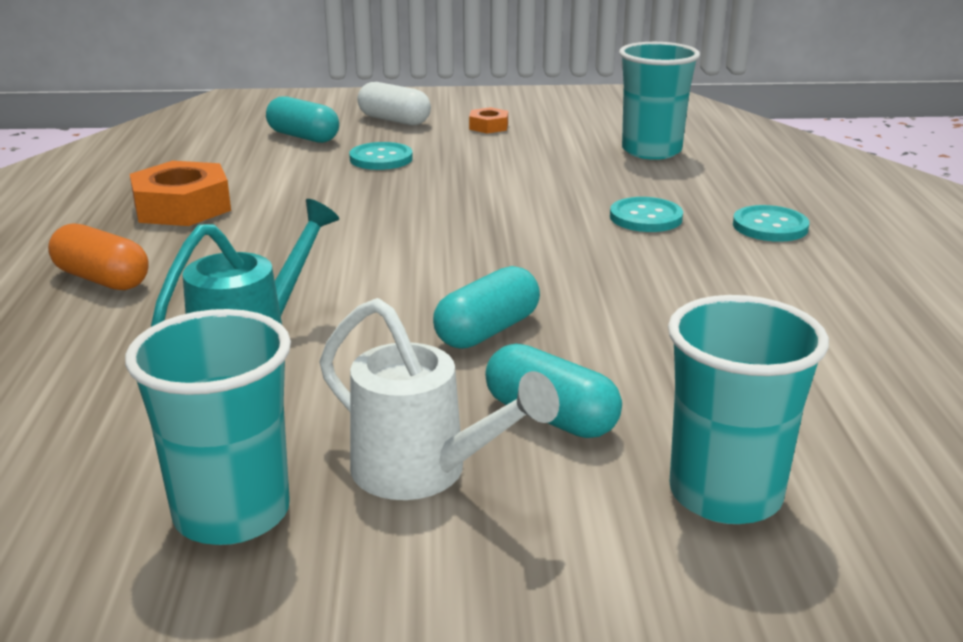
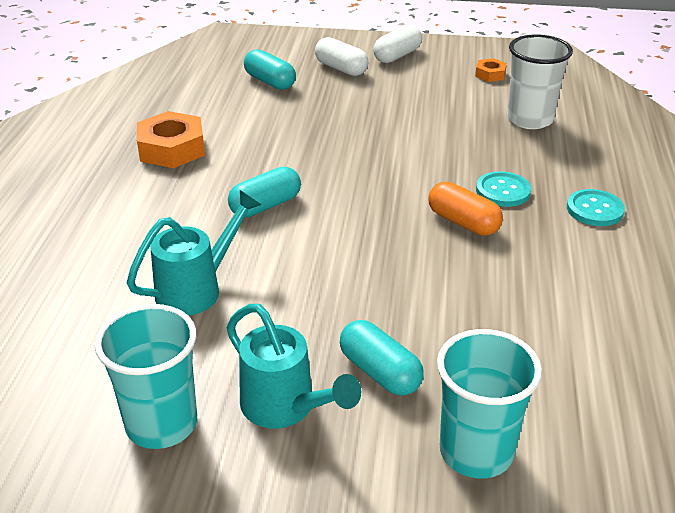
camera: 10 degrees right, 10 degrees up
orange capsule [48,223,149,290] -> orange capsule moved to [428,182,503,236]
white watering can [319,298,559,500] -> turquoise watering can [227,304,361,428]
turquoise button [349,142,413,170] -> none
turquoise capsule [433,266,540,349] -> turquoise capsule moved to [228,167,301,217]
orange nut [469,107,508,133] -> orange nut moved to [475,58,507,82]
turquoise cup [619,42,700,160] -> white cup [507,34,573,129]
none -> white capsule [373,25,422,63]

